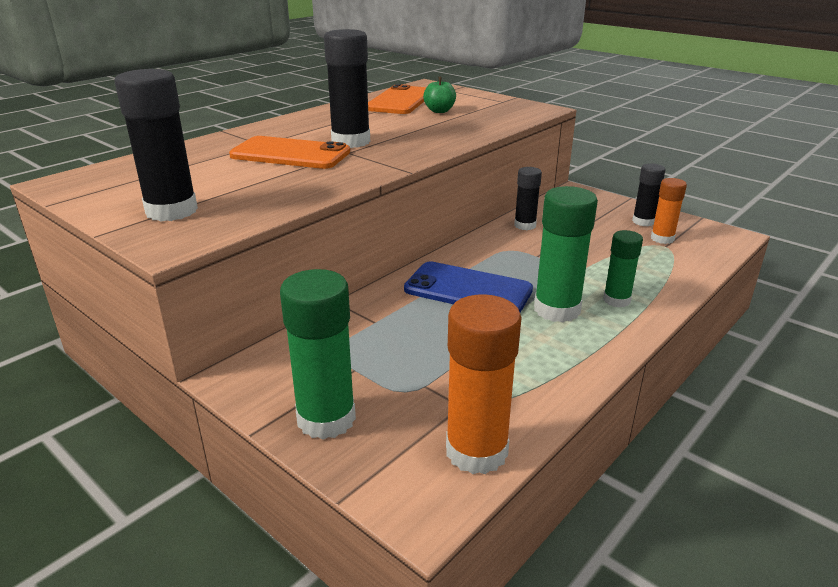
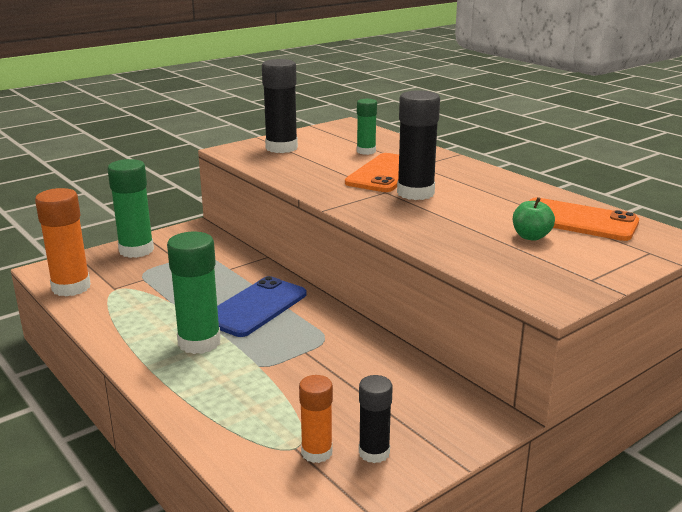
camera: 100 degrees right, 5 degrees down
black glue stick [514,167,542,230] -> none
green glue stick [603,230,643,307] -> green glue stick moved to [357,99,377,155]

